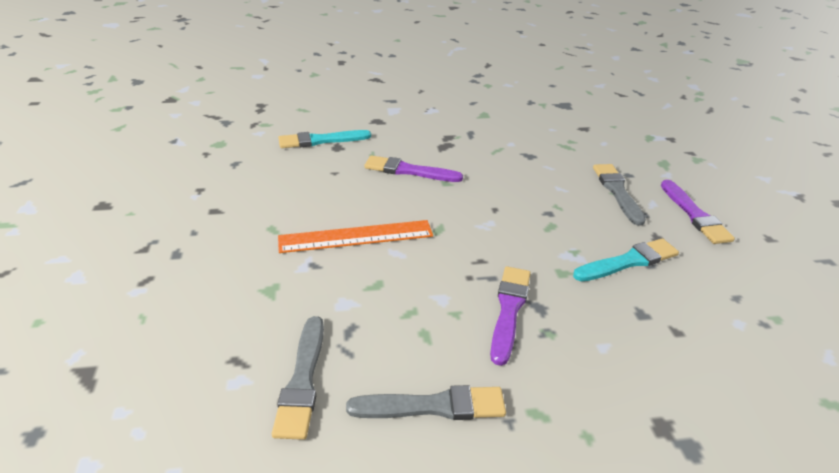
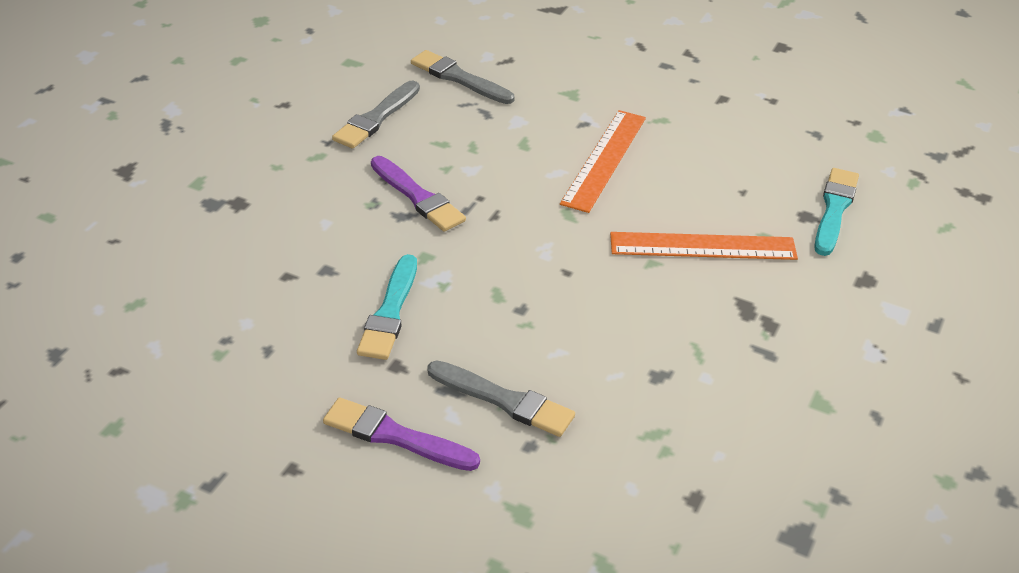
camera: 125 degrees right, 5 degrees up
purple brush [364,155,463,182] -> orange ruler [610,232,798,260]

